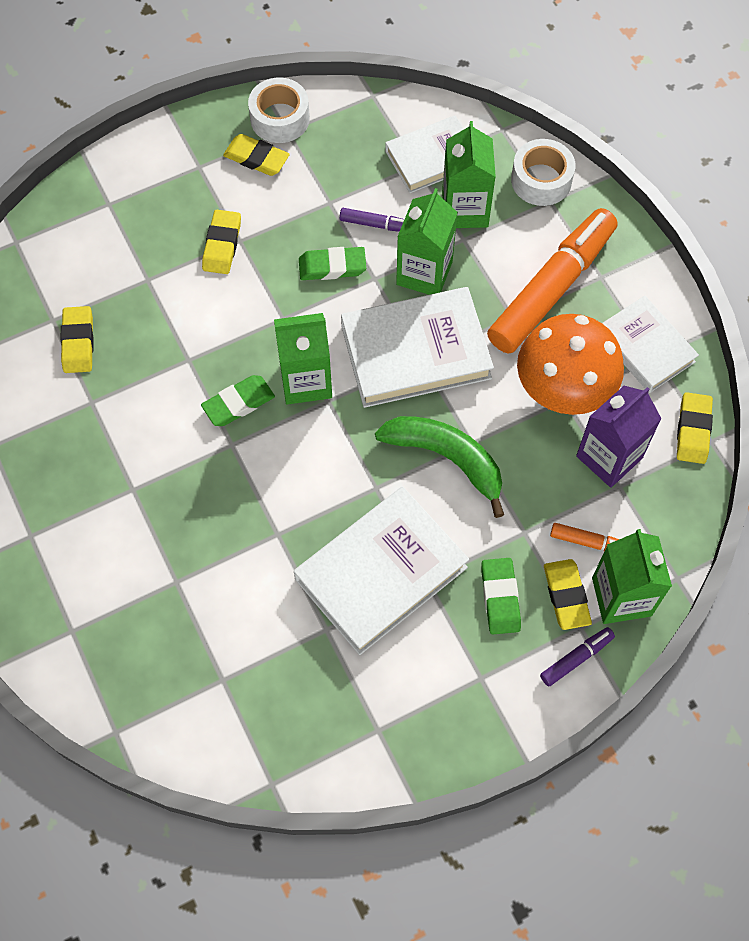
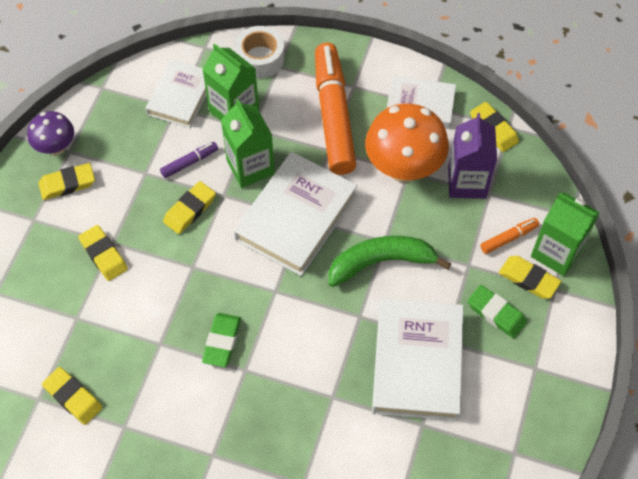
camera: 45 degrees left, 5 degrees down
white tape [248,78,310,143] -> purple mushroom [27,111,74,156]
green carton [274,313,332,405] -> none
green eraser [299,247,366,280] -> yellow eraser [163,181,216,234]
purple marker [540,627,615,686] -> none

